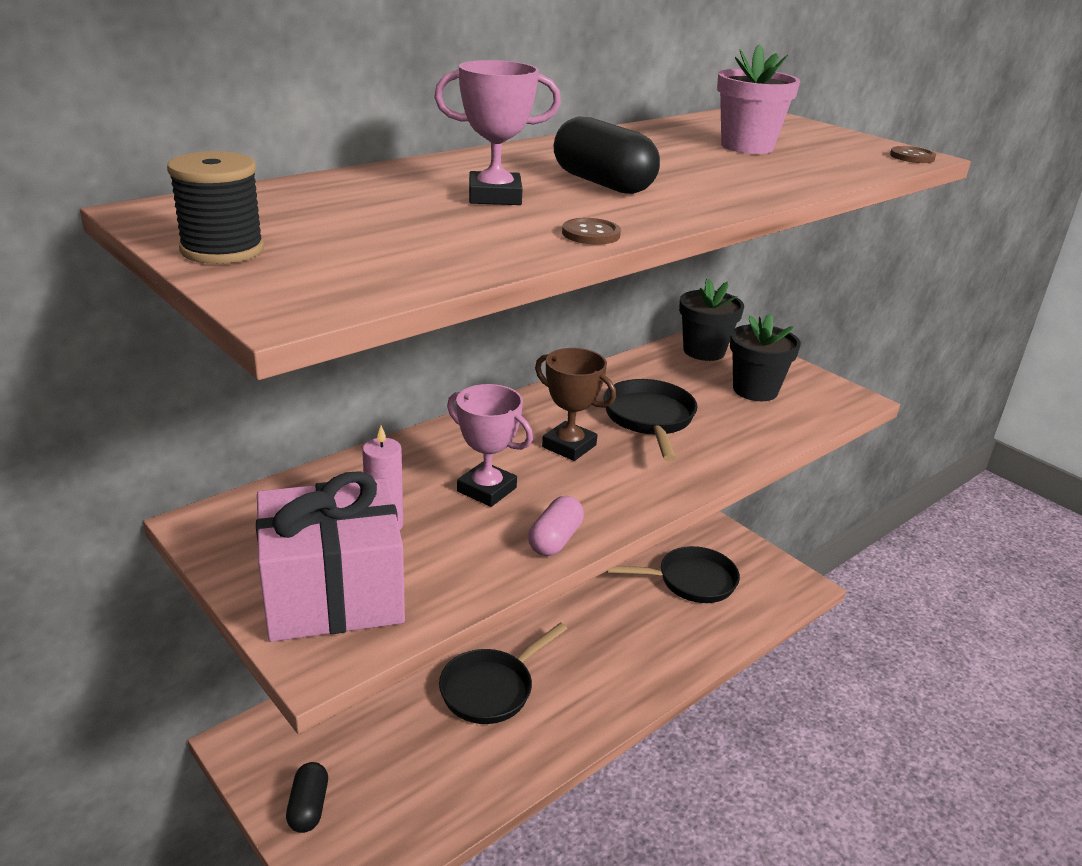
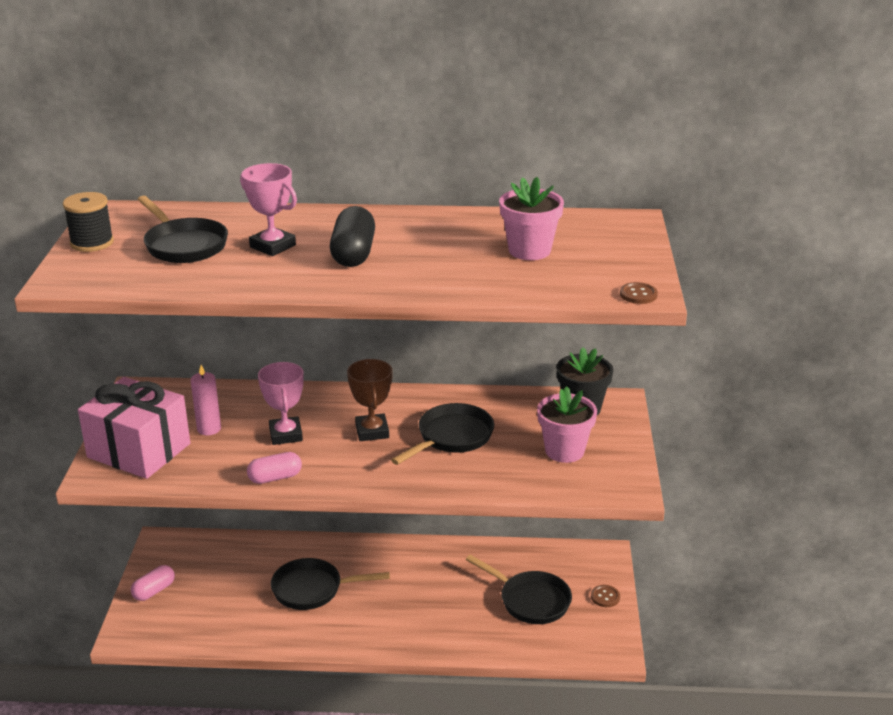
camera: 45 degrees right, 0 degrees up
black capsule [286,762,328,833] -> pink capsule [131,565,175,601]
brown button [562,218,621,245] -> brown button moved to [591,585,620,607]
black flower pot [730,313,801,401] -> pink flower pot [537,386,597,463]
none -> black pan [137,196,228,263]

